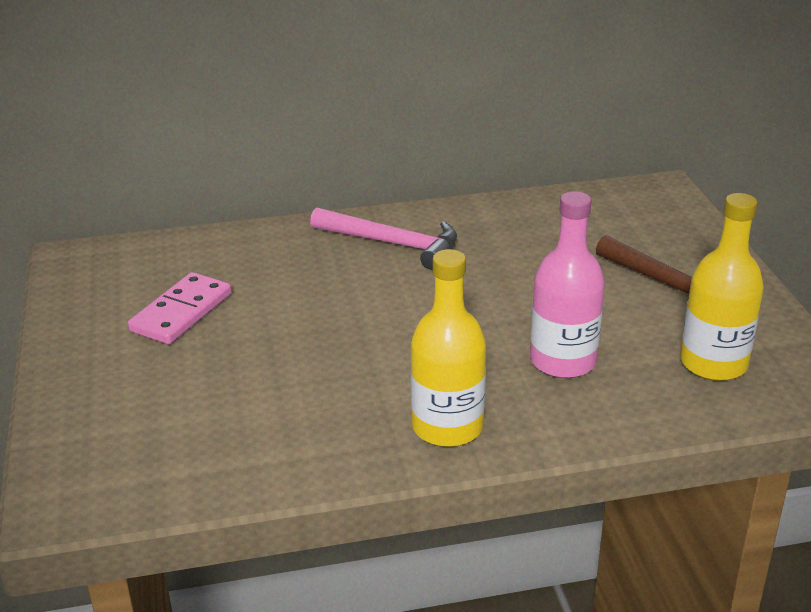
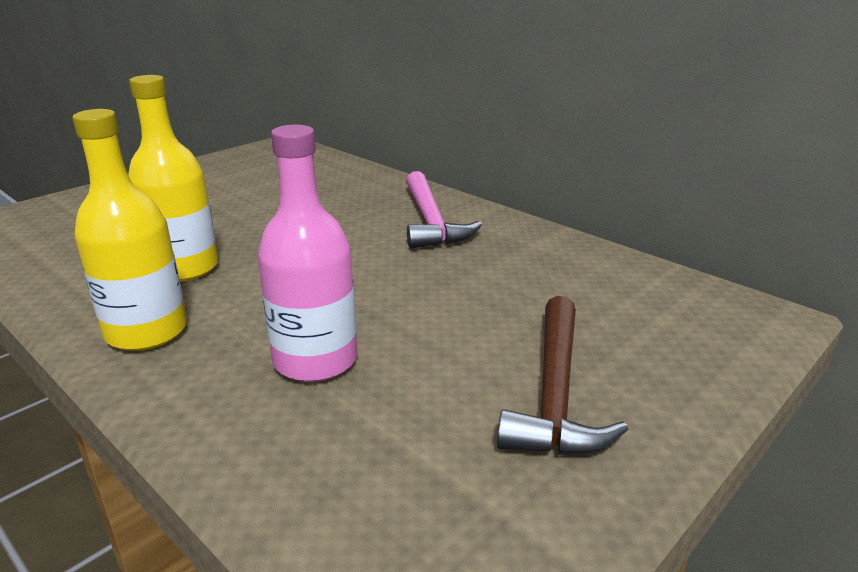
camera: 55 degrees right, 5 degrees down
pink domino [128,272,231,344] -> none
yellow bottle [680,193,764,381] -> yellow bottle moved to [128,75,218,282]

